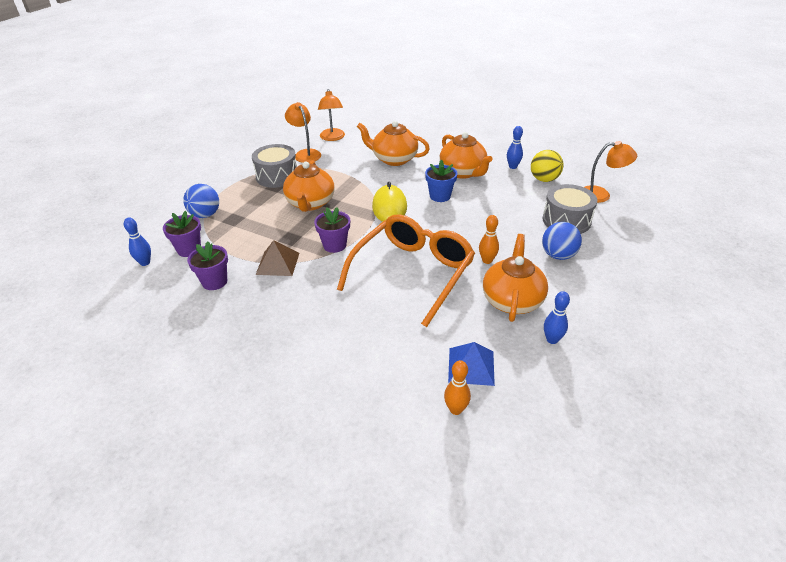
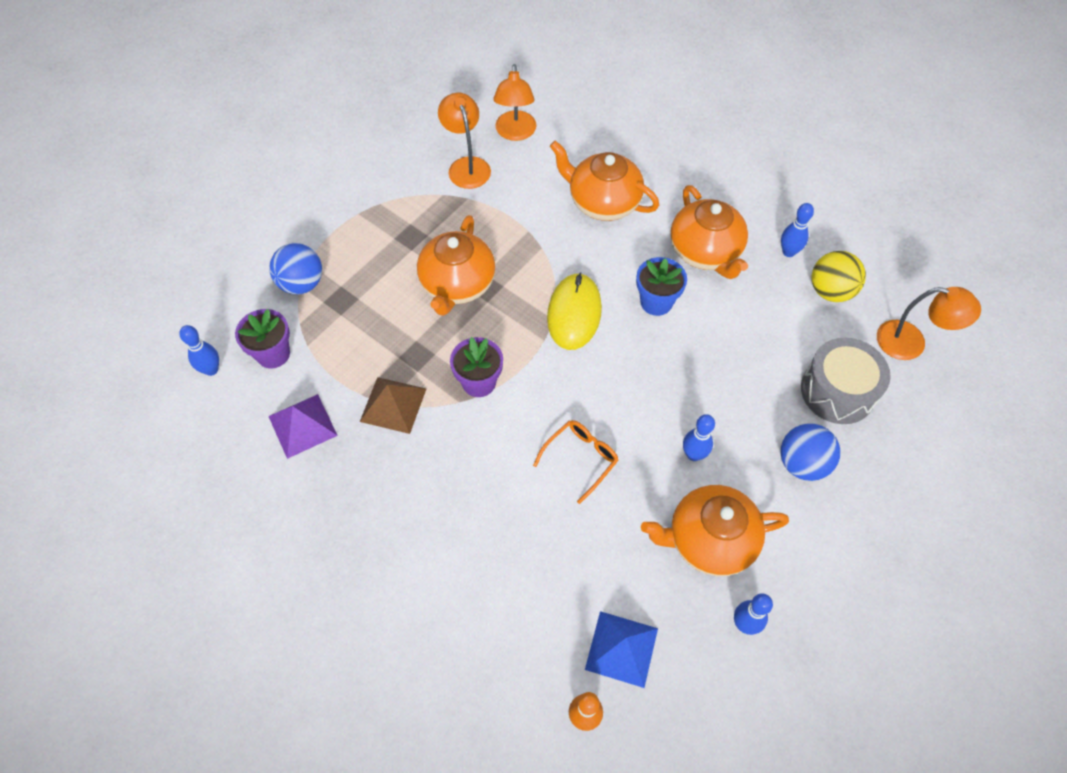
camera: 10 degrees right, 20 degrees up
purple flower pot [187,241,228,290] -> purple pyramid [268,394,338,459]
grey drum [252,144,297,188] -> none
orange glasses [337,214,475,327] -> orange glasses [533,420,619,504], size x0.43
orange bowling pin [479,215,499,264] -> blue bowling pin [683,414,715,461]
orange teapot [483,234,548,322] -> orange teapot turned 120 degrees counterclockwise [641,485,789,576]

